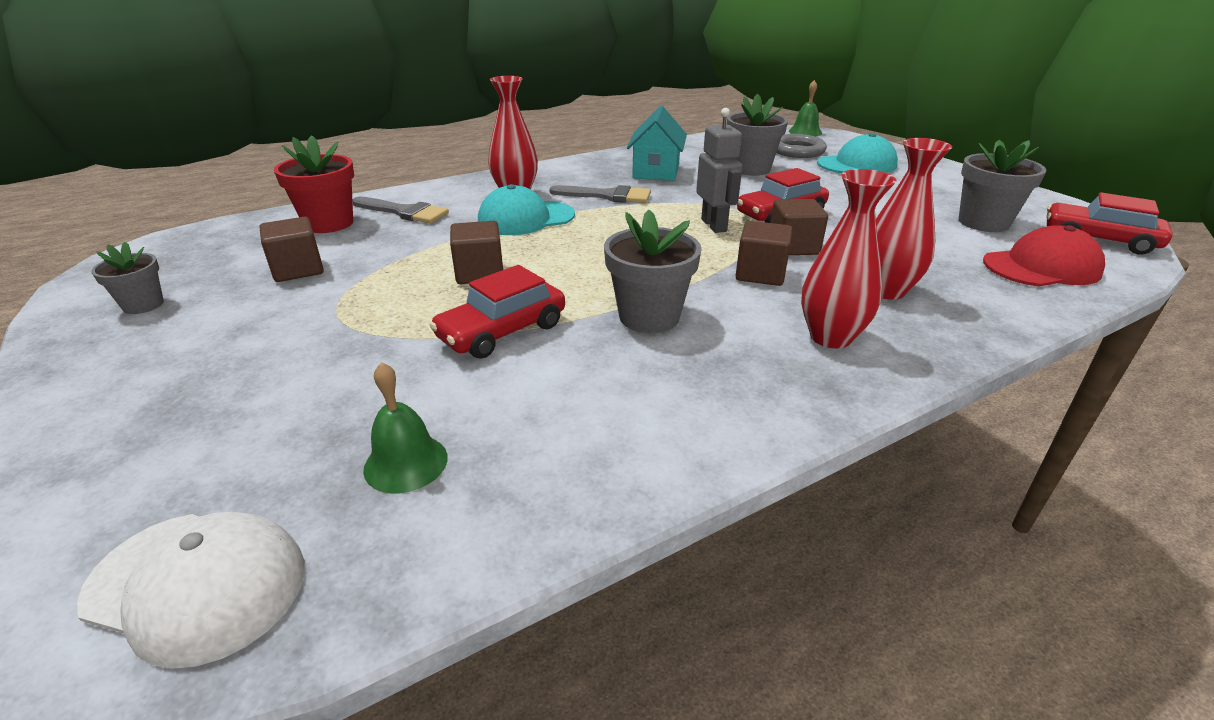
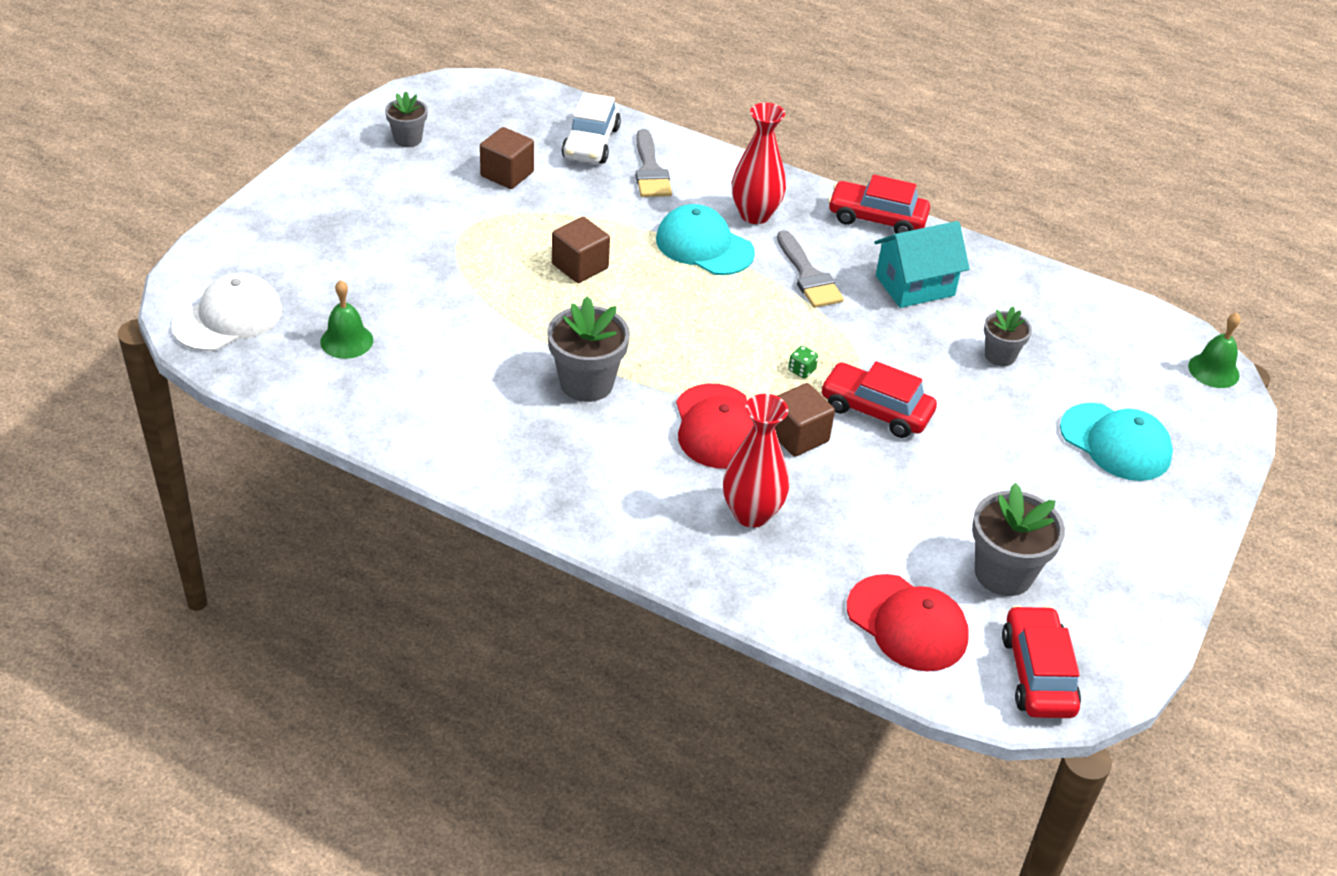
camera: 55 degrees right, 10 degrees up
white cap [77,512,305,669] -> white cap turned 120 degrees counterclockwise [172,273,282,351]
red flower pot [274,135,354,233] -> white car [562,92,621,164]
red car [429,265,565,359] -> red car moved to [828,175,930,234]
grey robot [696,108,743,233] -> green dice [788,346,818,378]
grey flower pot [727,94,788,176] -> grey flower pot [984,307,1032,366], size x0.60
brown cube [736,221,792,286] -> red cap [676,384,754,469]
grey ring [776,134,827,158] -> none
red vase [801,169,897,348] -> none

